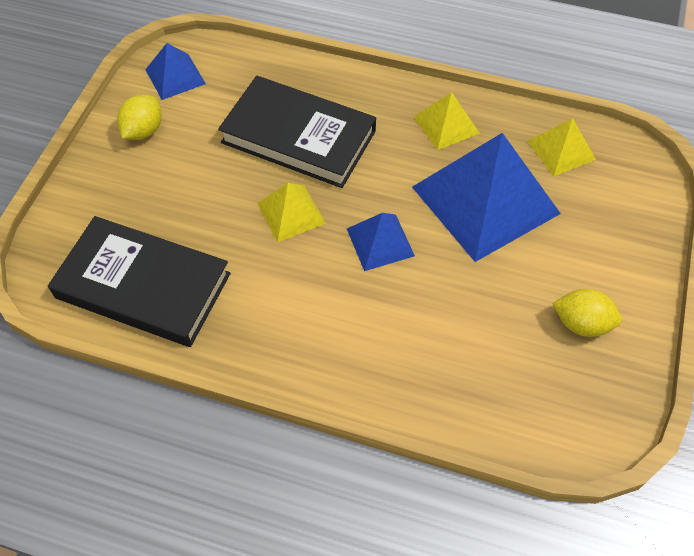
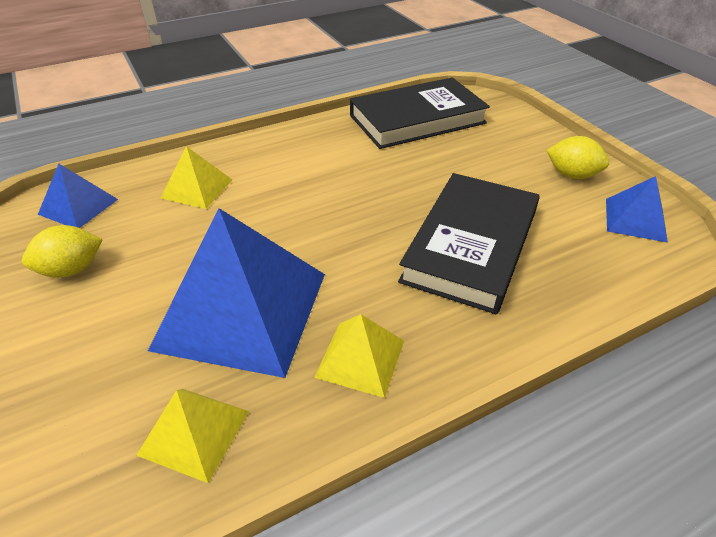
camera: 135 degrees right, 15 degrees down
yellow lemon [117,95,162,140] -> yellow lemon turned 45 degrees counterclockwise [546,136,609,179]
black book [218,76,376,188] -> black book turned 45 degrees counterclockwise [398,173,540,314]
yellow pyramid [257,183,326,242] -> yellow pyramid moved to [161,146,232,209]
blue pyramid [347,213,415,271] -> blue pyramid moved to [38,164,118,228]

